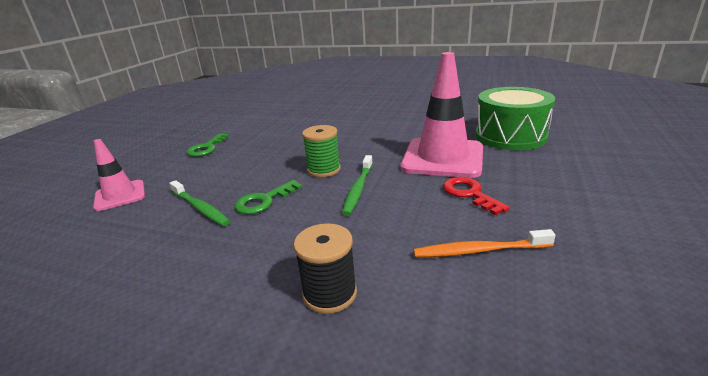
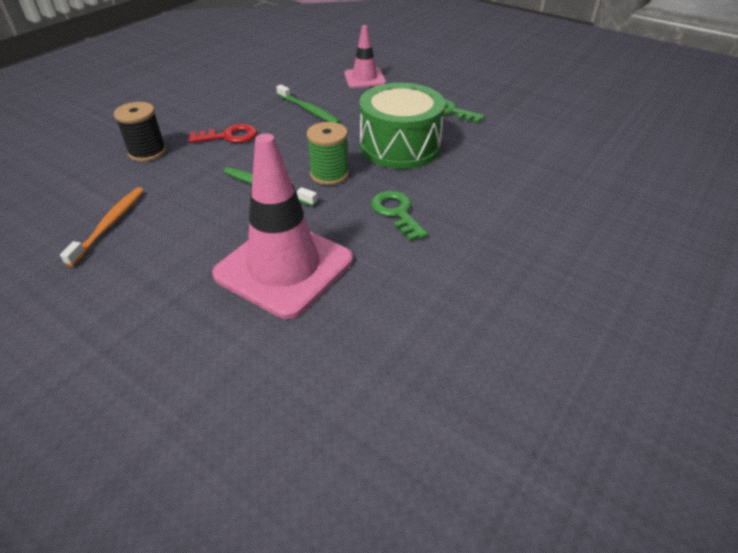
camera: 105 degrees right, 15 degrees up
green toothbrush [169,180,231,226] -> green toothbrush turned 105 degrees counterclockwise [276,84,341,124]
green key [235,180,302,214] -> green key moved to [371,191,428,241]
red key [443,177,510,215] -> red key moved to [189,124,257,143]
green drum [475,87,555,150] -> green drum moved to [359,83,445,169]

